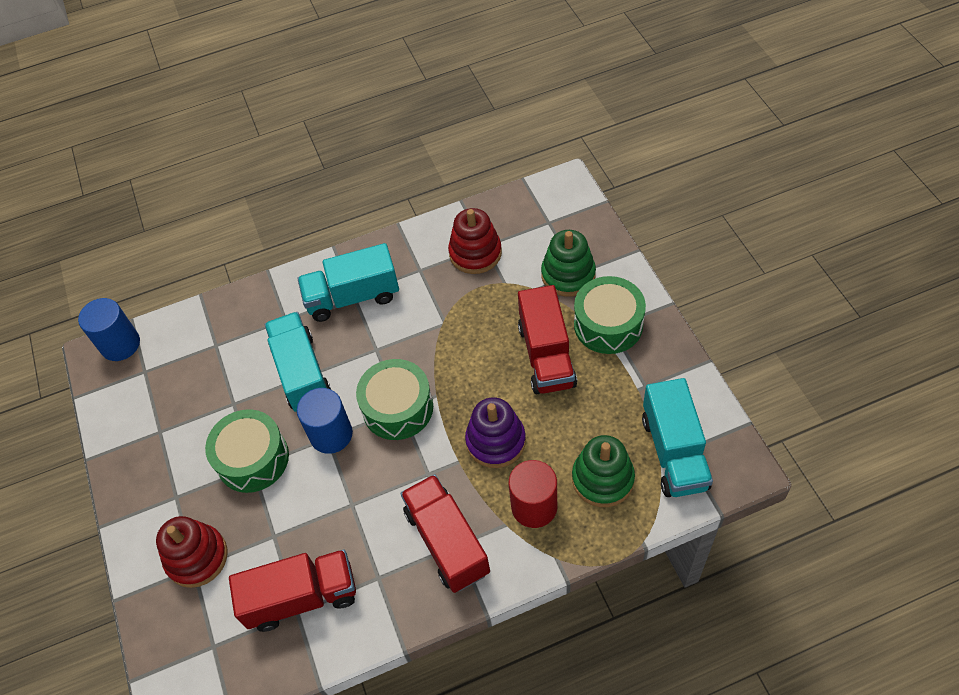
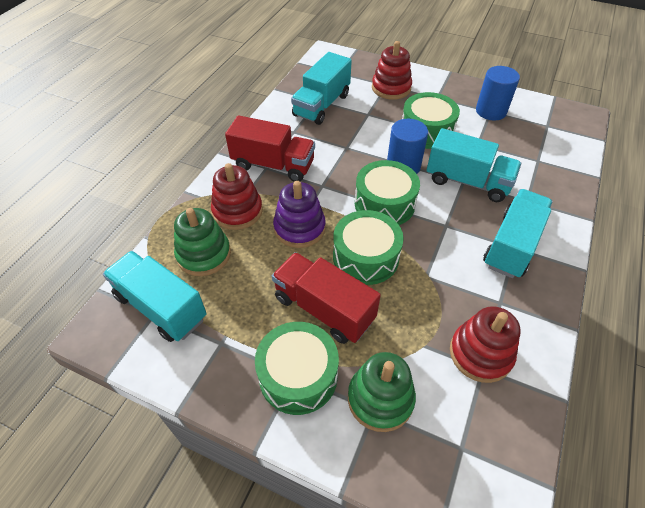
camera: 130 degrees right, 5 degrees down
blue cylinder [78,298,140,361] -> blue cylinder moved to [476,66,520,120]
red truck [229,549,356,632] -> turquoise truck [291,52,352,125]
red cylinder [509,460,557,528] -> red stacking toy [211,163,263,230]
none -> green drum [333,210,404,285]

